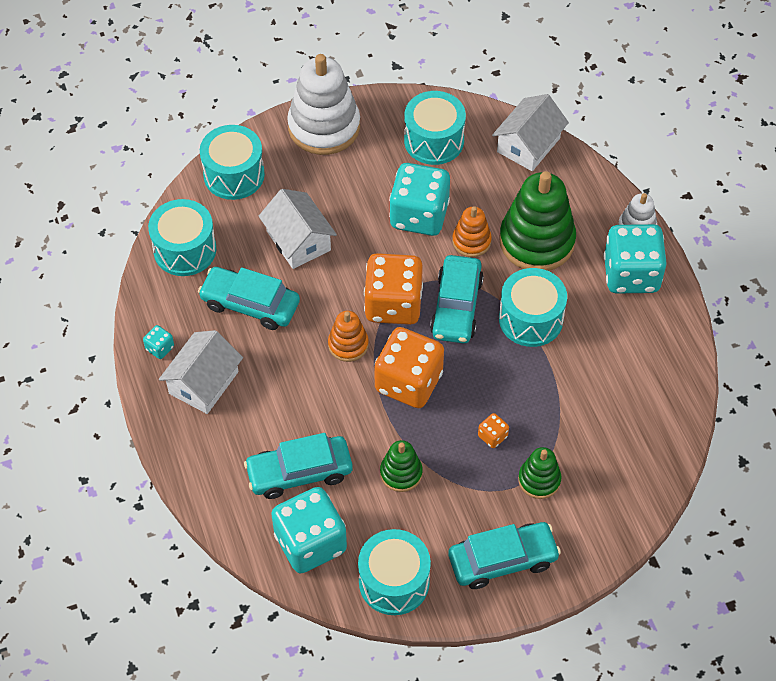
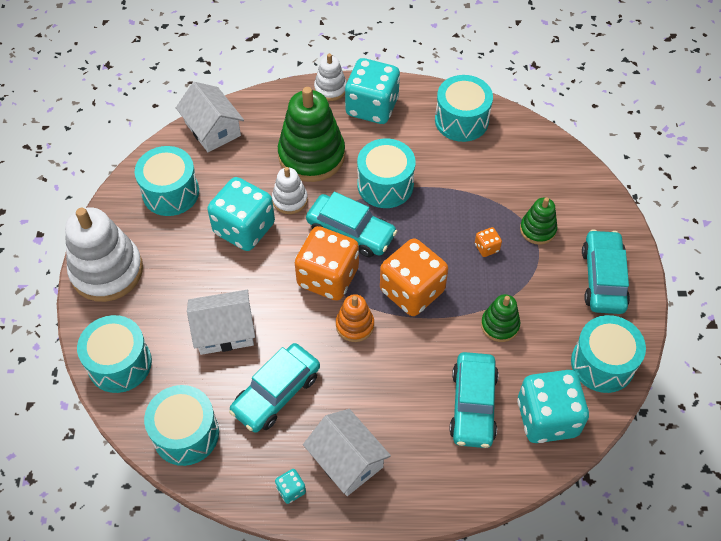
camera: 70 degrees left, 0 degrees up
orange stacking toy [452,206,492,257] -> white stacking toy [272,167,308,214]
none -> turquoise drum [435,75,493,142]

